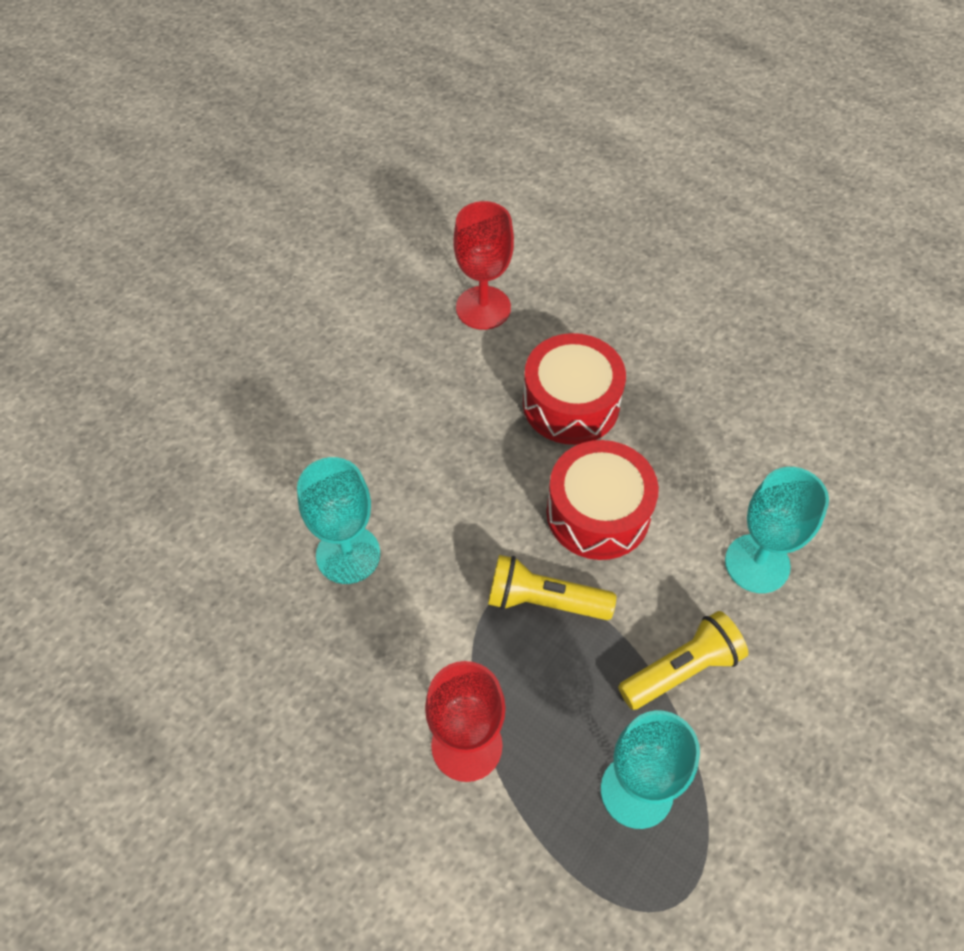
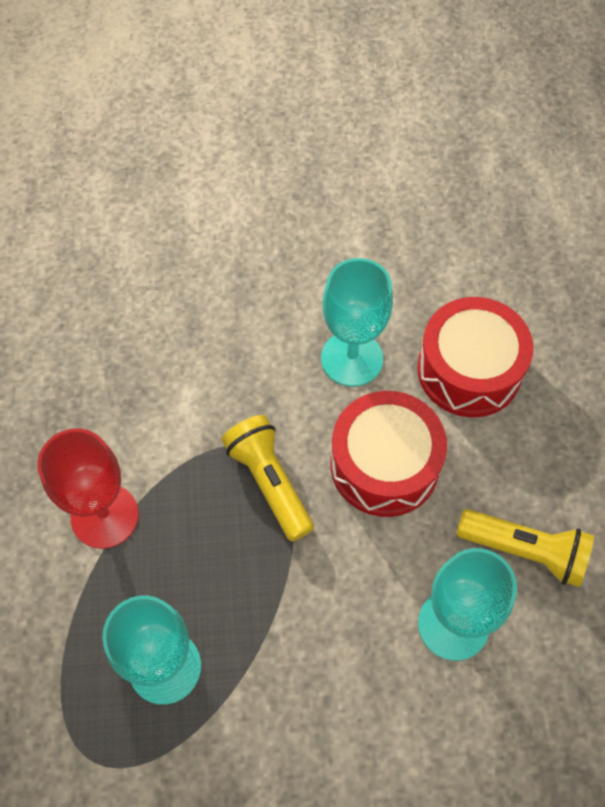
camera: 50 degrees right, 5 degrees up
turquoise goblet [297,457,380,584] -> turquoise goblet moved to [321,258,393,386]
red goblet [454,201,514,330] -> none
yellow flashlight [618,611,748,710] -> yellow flashlight moved to [456,509,594,587]

